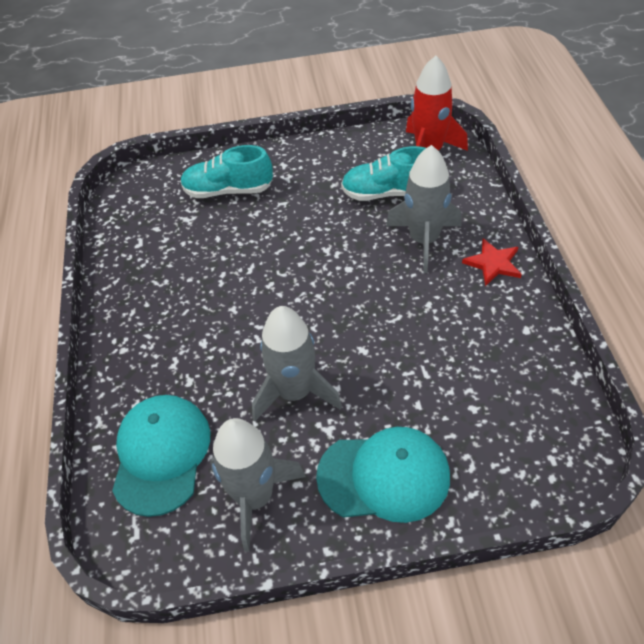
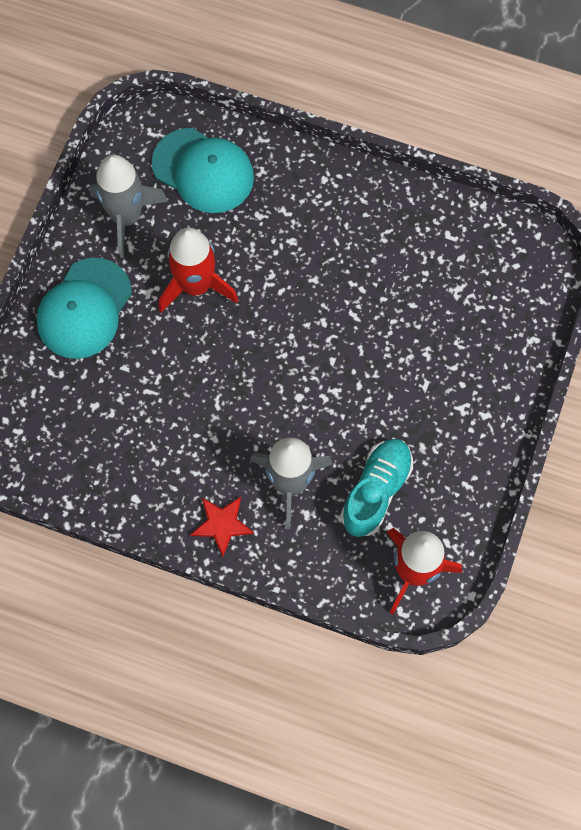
camera: 115 degrees right, 20 degrees up
turquoise shoe [180,145,273,198] -> none
grey rocket [252,306,342,421] -> red rocket [159,228,238,312]

